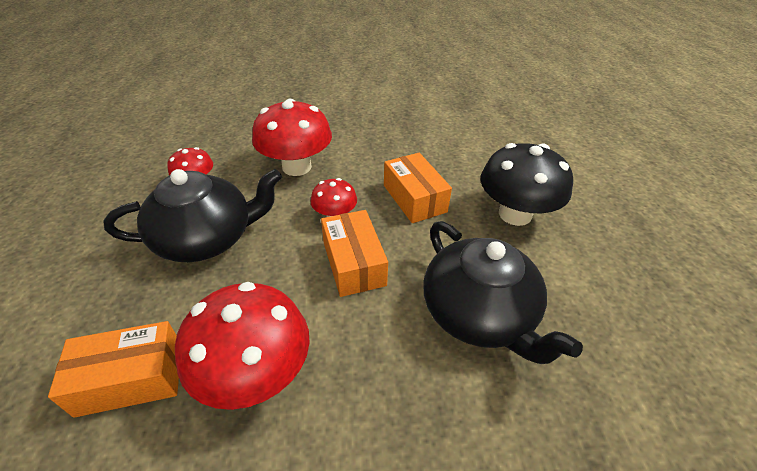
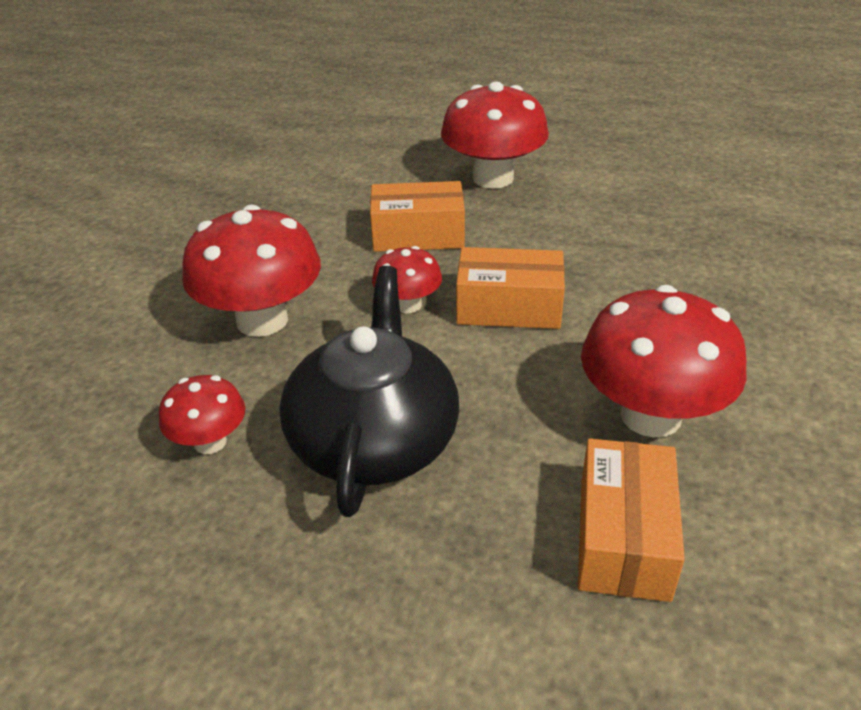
camera: 65 degrees left, 5 degrees down
black teapot [423,221,583,364] -> none
black mushroom [480,143,573,226] -> red mushroom [441,81,549,189]

